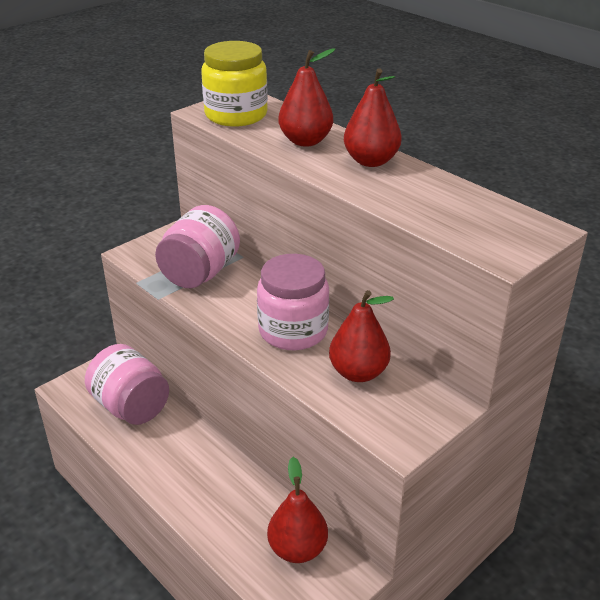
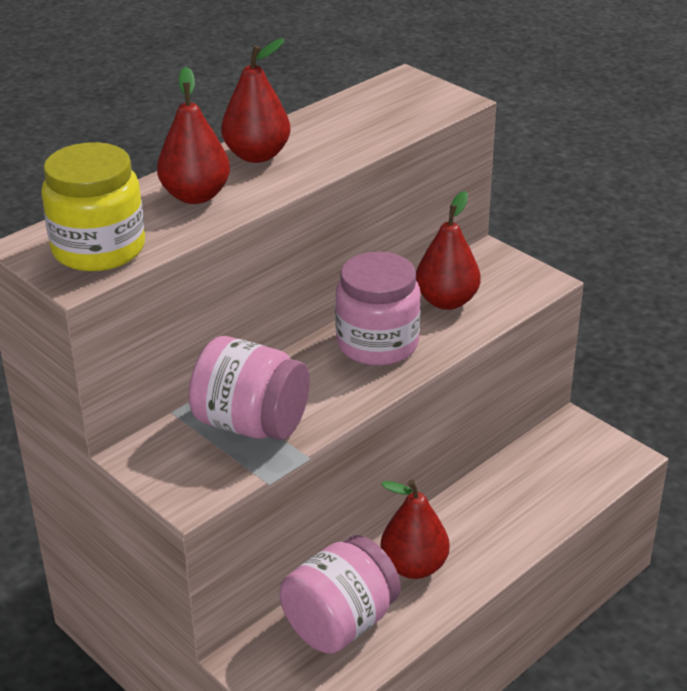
camera: 90 degrees left, 0 degrees up
red pear [267,457,328,563] -> red pear moved to [380,480,450,579]

